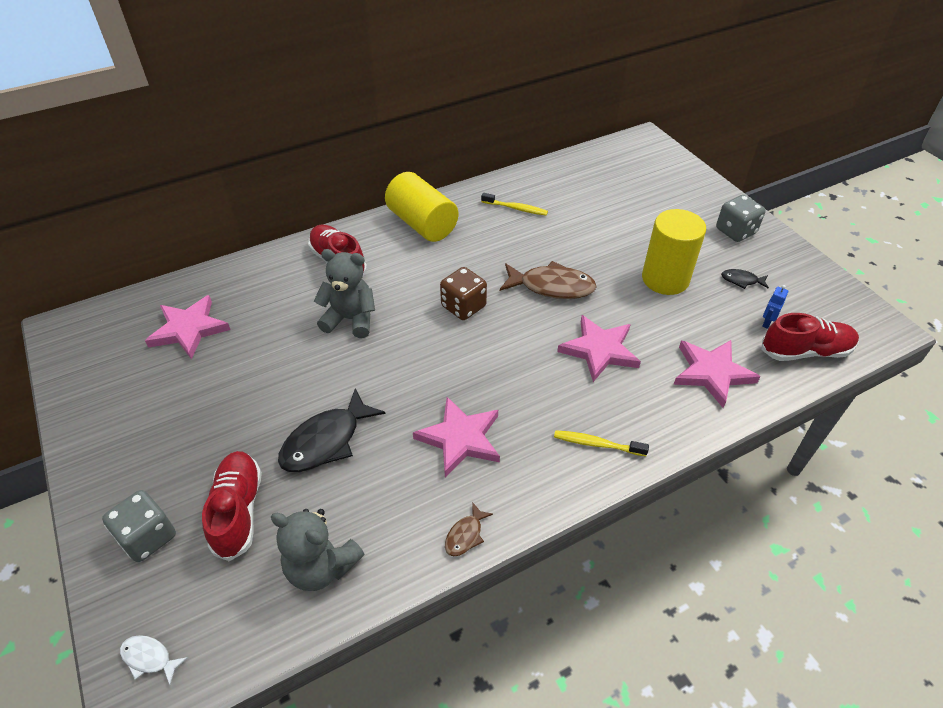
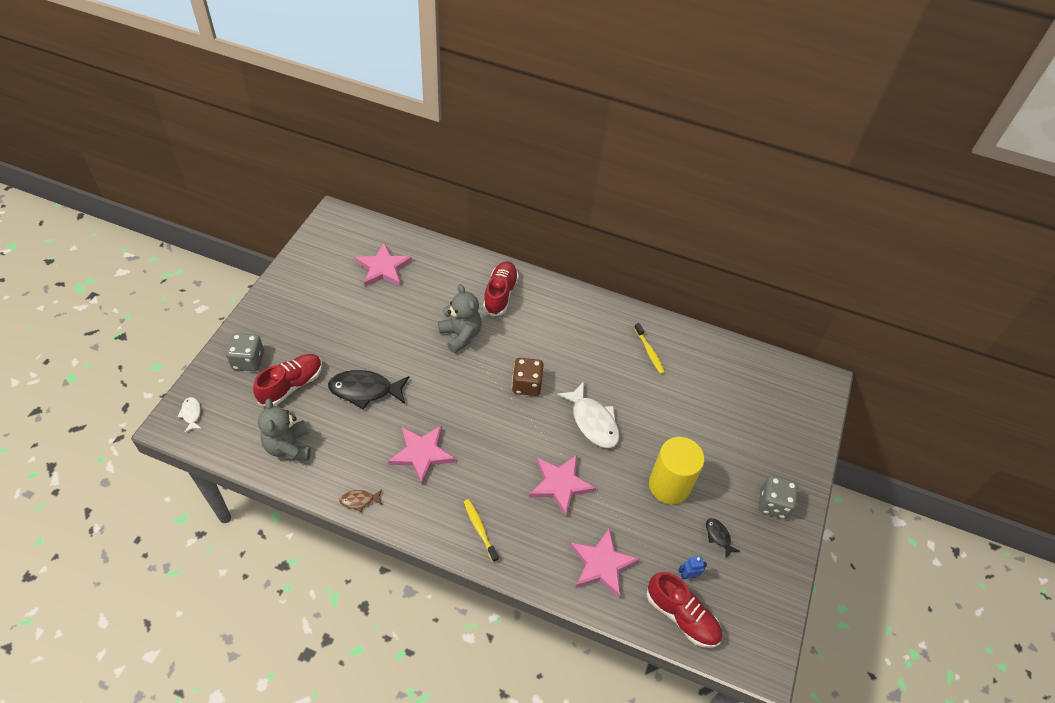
camera: 45 degrees right, 5 degrees up
yellow cylinder [385,172,459,242] -> none
brown fish [500,261,597,299] -> white fish [557,382,619,448]

